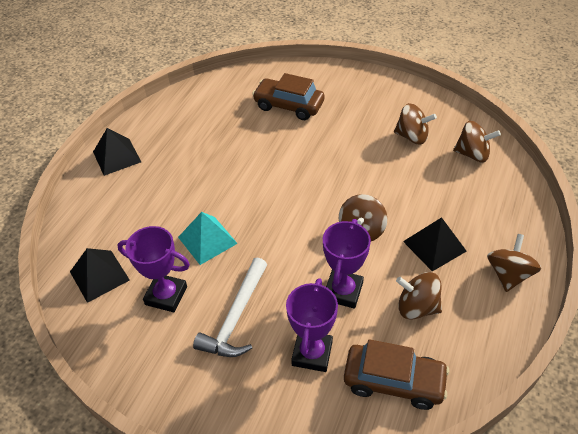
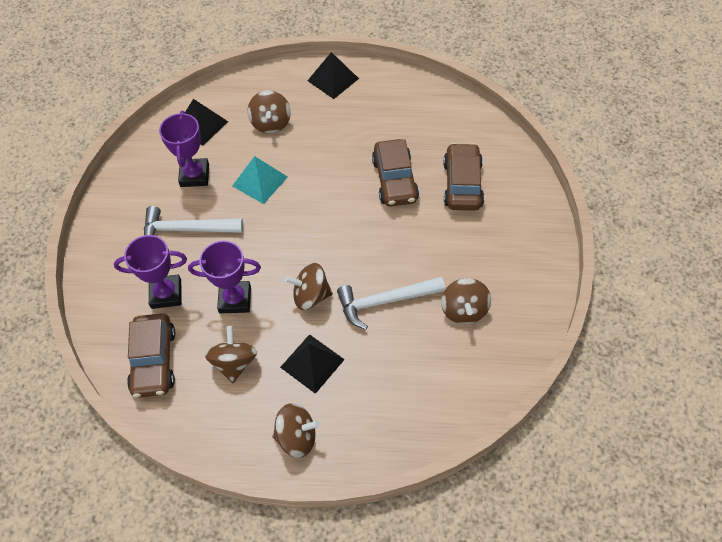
camera: 70 degrees right, 10 degrees up
brown spinning top [453,121,501,162] -> brown spinning top moved to [248,90,291,133]
none -> white hammer [337,277,445,330]
none -> brown car [372,139,419,207]

